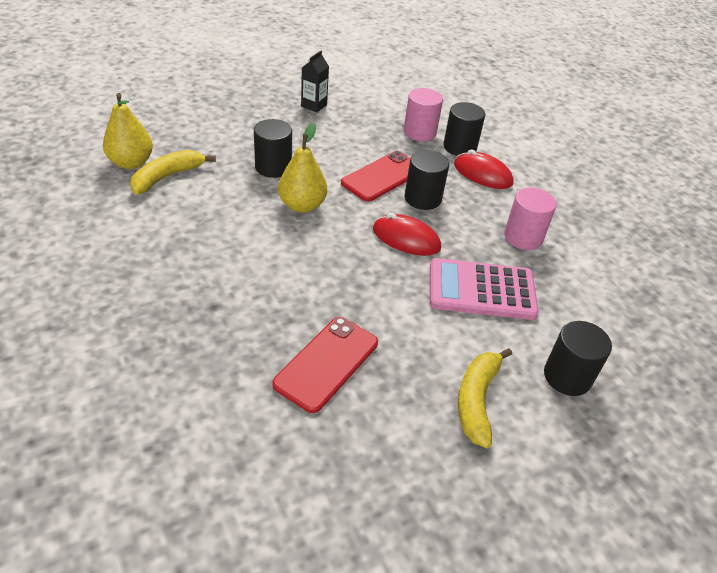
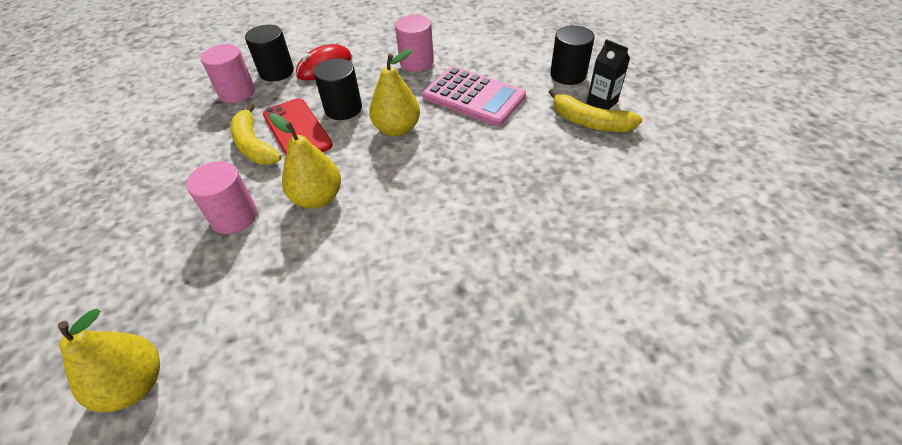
camera: 70 degrees left, 5 degrees up
yellow banana [130,150,216,194] -> yellow banana moved to [230,103,282,165]
black cylinder [254,119,292,178] -> pink cylinder [186,161,257,234]
red phone [272,317,378,413] -> none
black carton [301,51,329,113] -> black carton moved to [587,39,630,110]
red mouse [373,213,441,256] -> yellow pear [369,49,420,136]
pink calculator [430,258,539,320] -> pink calculator turned 75 degrees counterclockwise [423,66,526,126]

